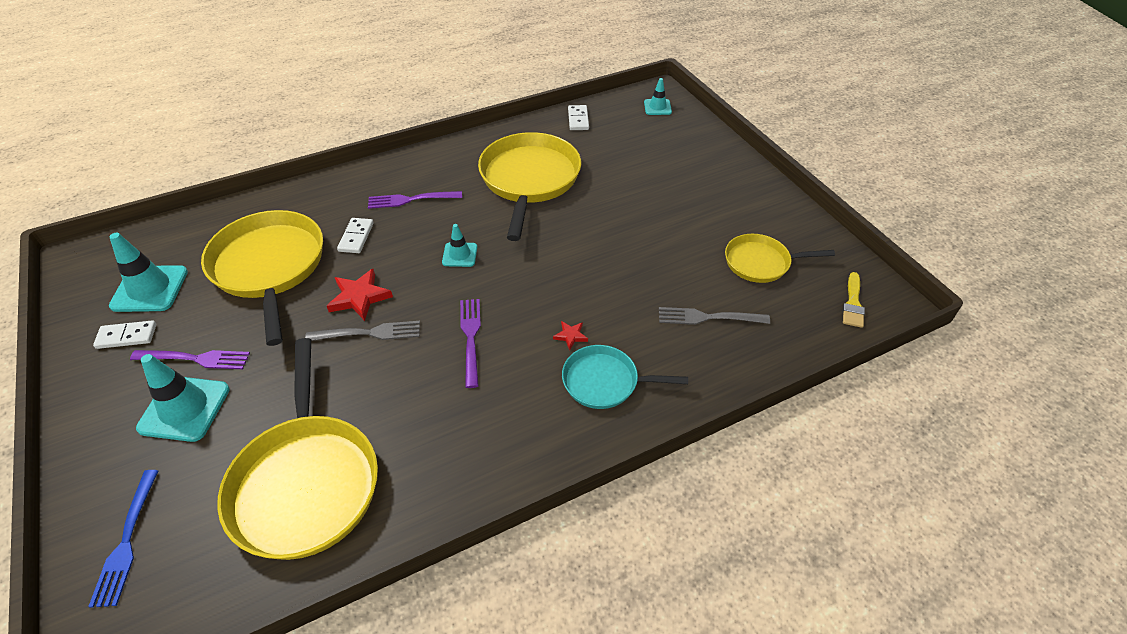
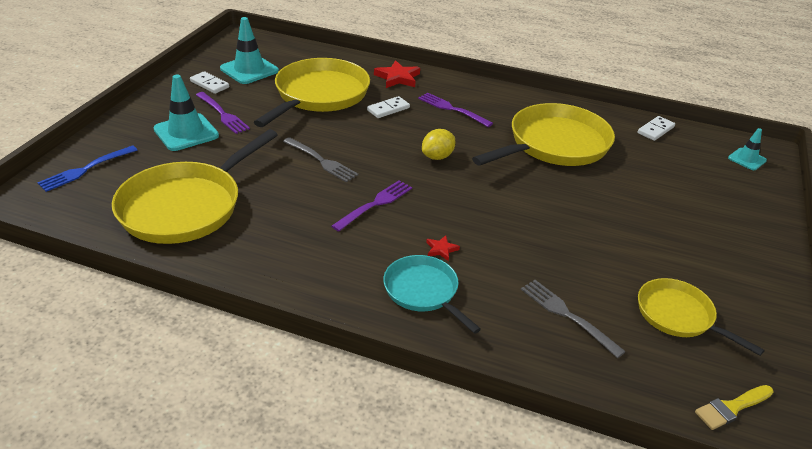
camera: 45 degrees right, 10 degrees down
red star [327,269,393,321] -> red star moved to [374,60,420,88]
turquoise traffic cone [442,224,477,267] -> yellow lemon [422,129,455,160]

